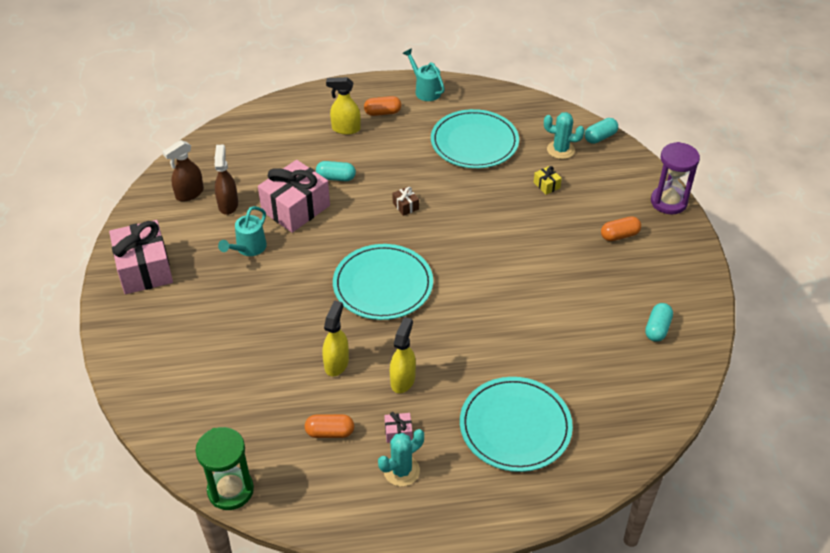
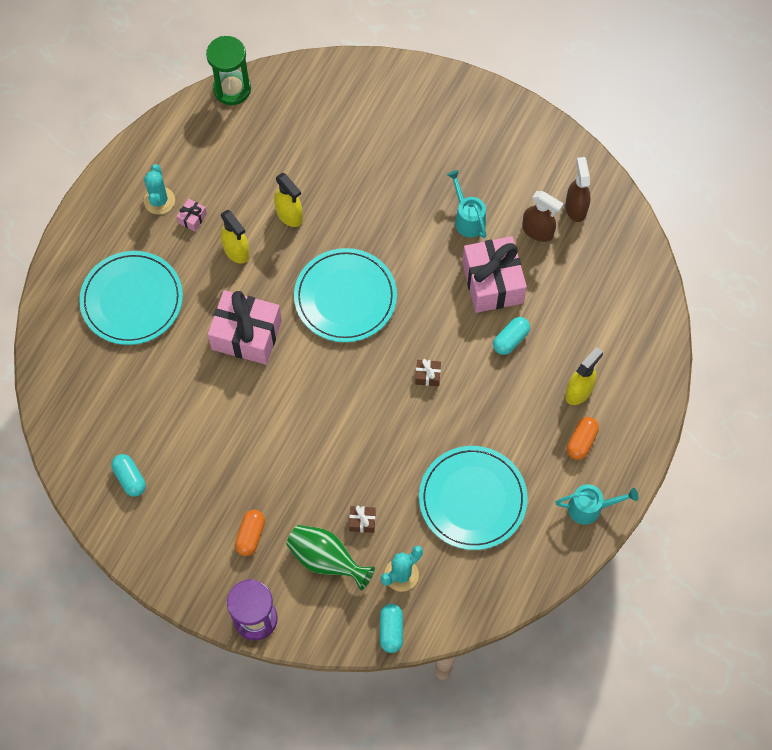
camera: 125 degrees right, 20 degrees up
pink gift [109,220,173,294] -> pink gift moved to [208,290,282,365]
orange capsule [305,414,354,438] -> none
yellow gift [534,166,562,195] -> brown gift [349,506,376,533]
none -> green vase [286,525,375,591]

